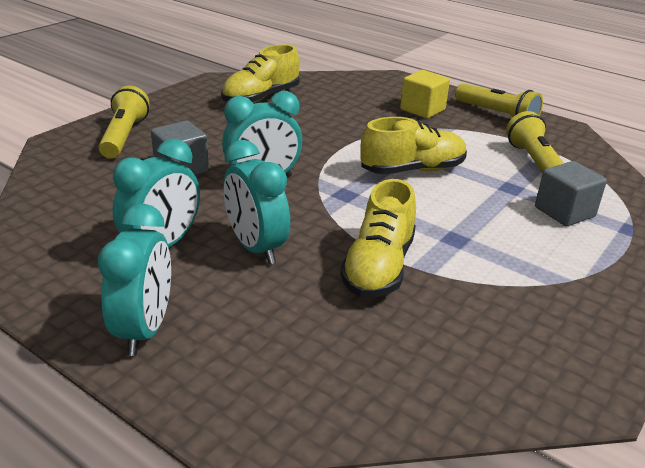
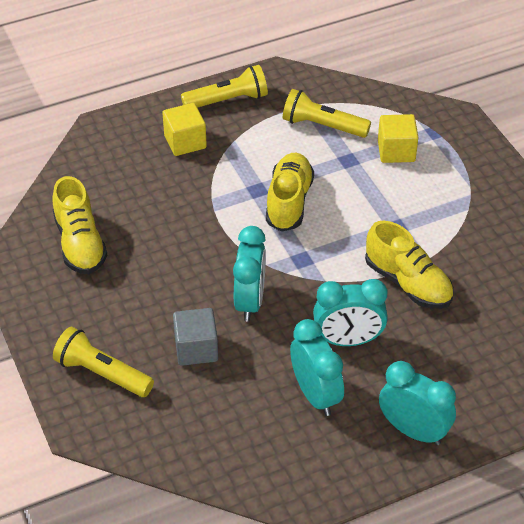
camera: 60 degrees left, 15 degrees up
grey cube [535,161,607,226] -> yellow cube [378,114,418,163]

